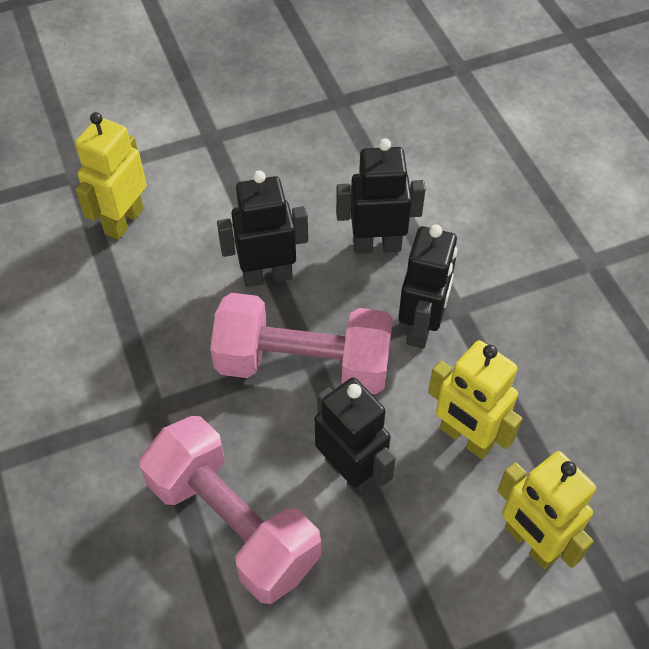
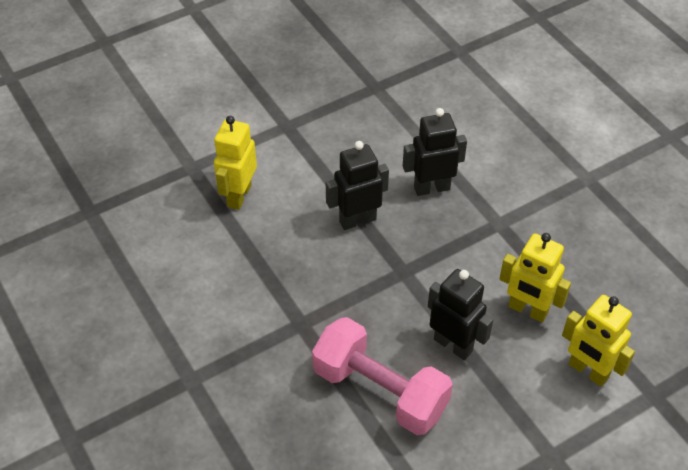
camera: 10 degrees left, 5 degrees down
pink dumbbell [210,293,393,394] -> none
black robot [398,224,457,349] -> none

